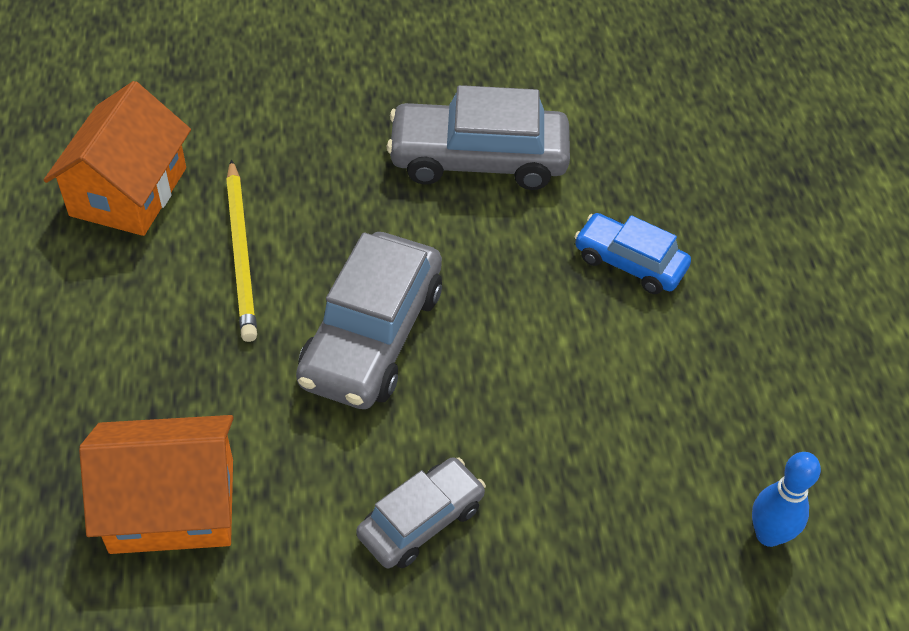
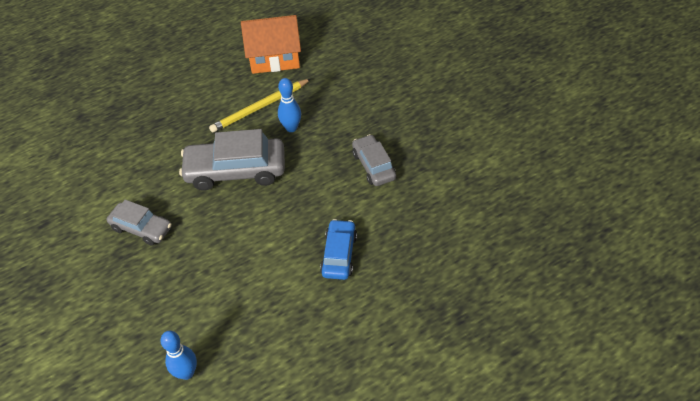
camera: 70 degrees right, 0 degrees up
orange house [79,415,234,554] -> none
grey car [387,85,570,190] -> grey car [352,134,396,186], size x0.59
none -> blue bowling pin [278,78,301,132]

